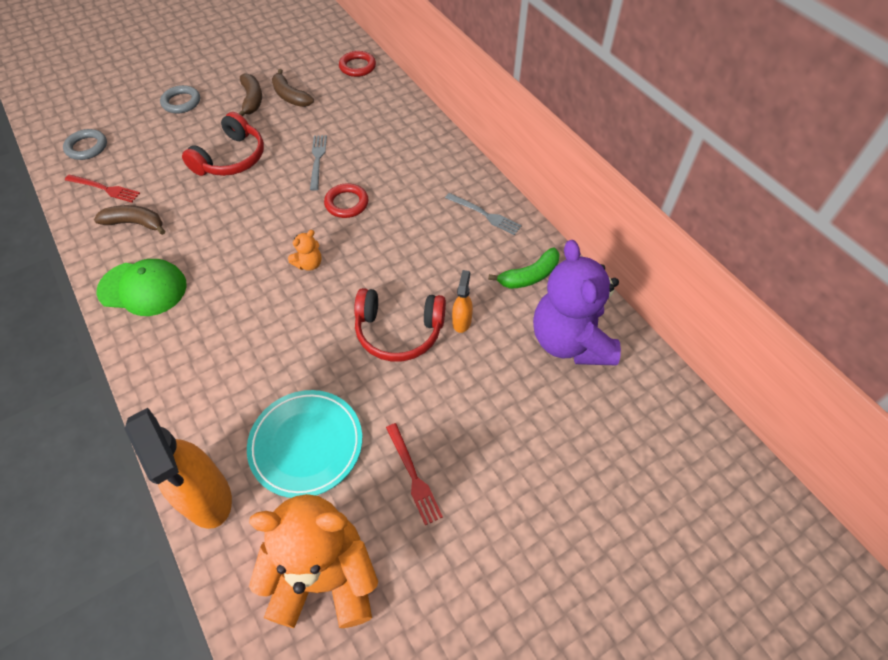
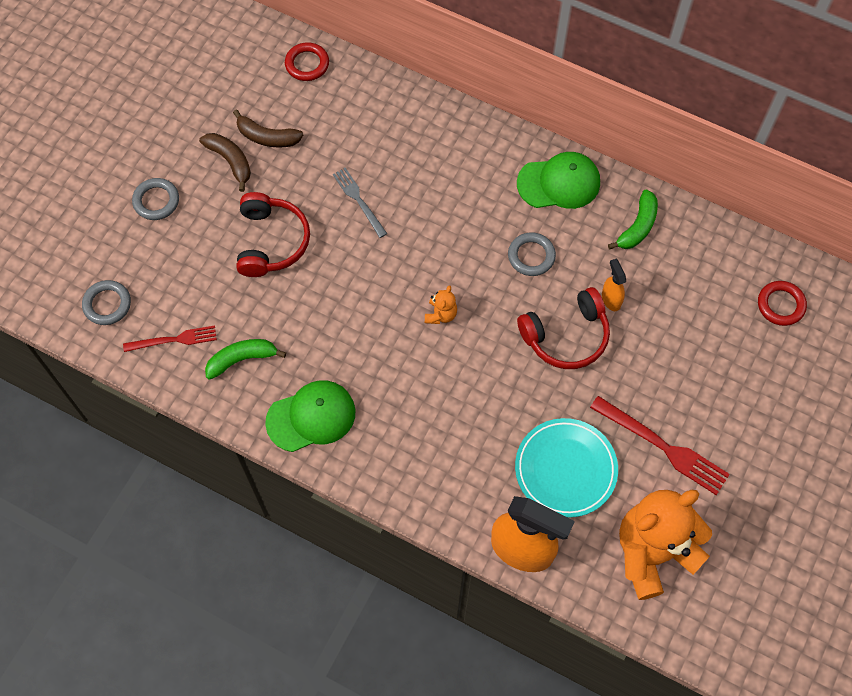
camera: 30 degrees left, 10 degrees up
brown banana [94,205,165,235] -> green banana [205,339,286,380]
red ring [324,183,369,218] -> red ring moved to [758,281,807,326]
red fork [386,423,443,525] -> red fork [590,396,730,495], size x1.58
grey fork [445,193,522,235] -> green cap [517,152,600,209]
purple teddy bear [533,240,621,366] -> none
none -> grey ring [508,232,556,276]

